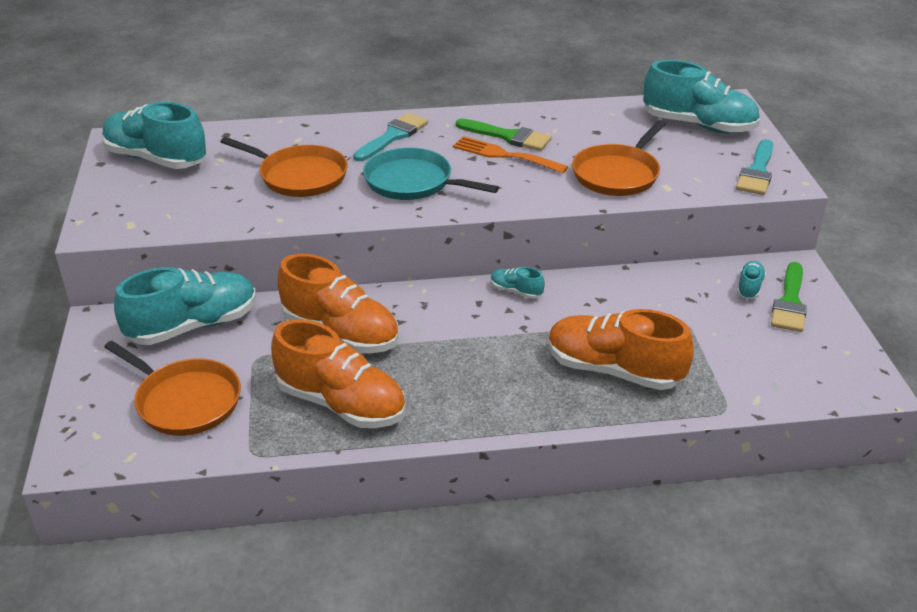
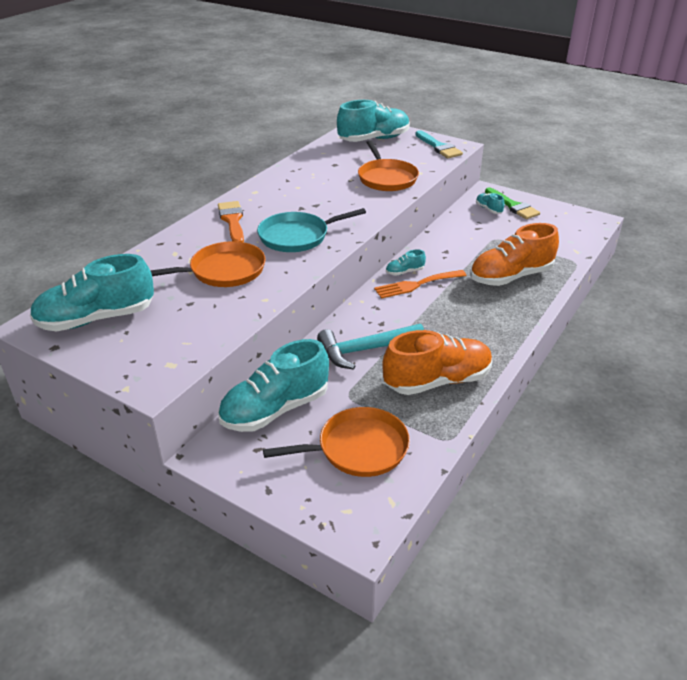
camera: 50 degrees left, 0 degrees up
turquoise shoe [114,267,256,345] -> turquoise shoe turned 135 degrees counterclockwise [218,339,329,432]
orange shoe [278,254,399,354] -> turquoise hammer [317,324,424,370]
turquoise brush [353,113,428,161] -> orange brush [218,201,244,242]
orange fork [453,136,568,174] -> orange fork moved to [374,270,467,299]
green brush [456,118,552,151] -> none

